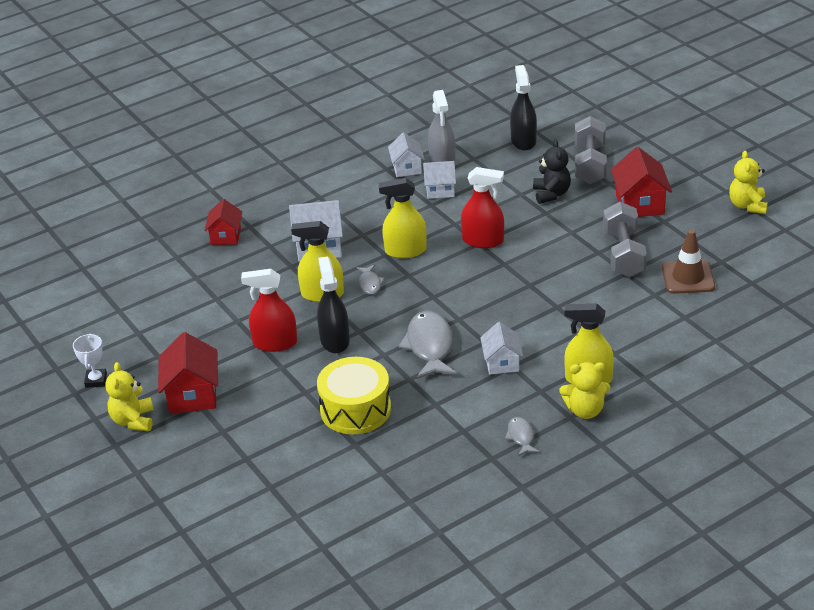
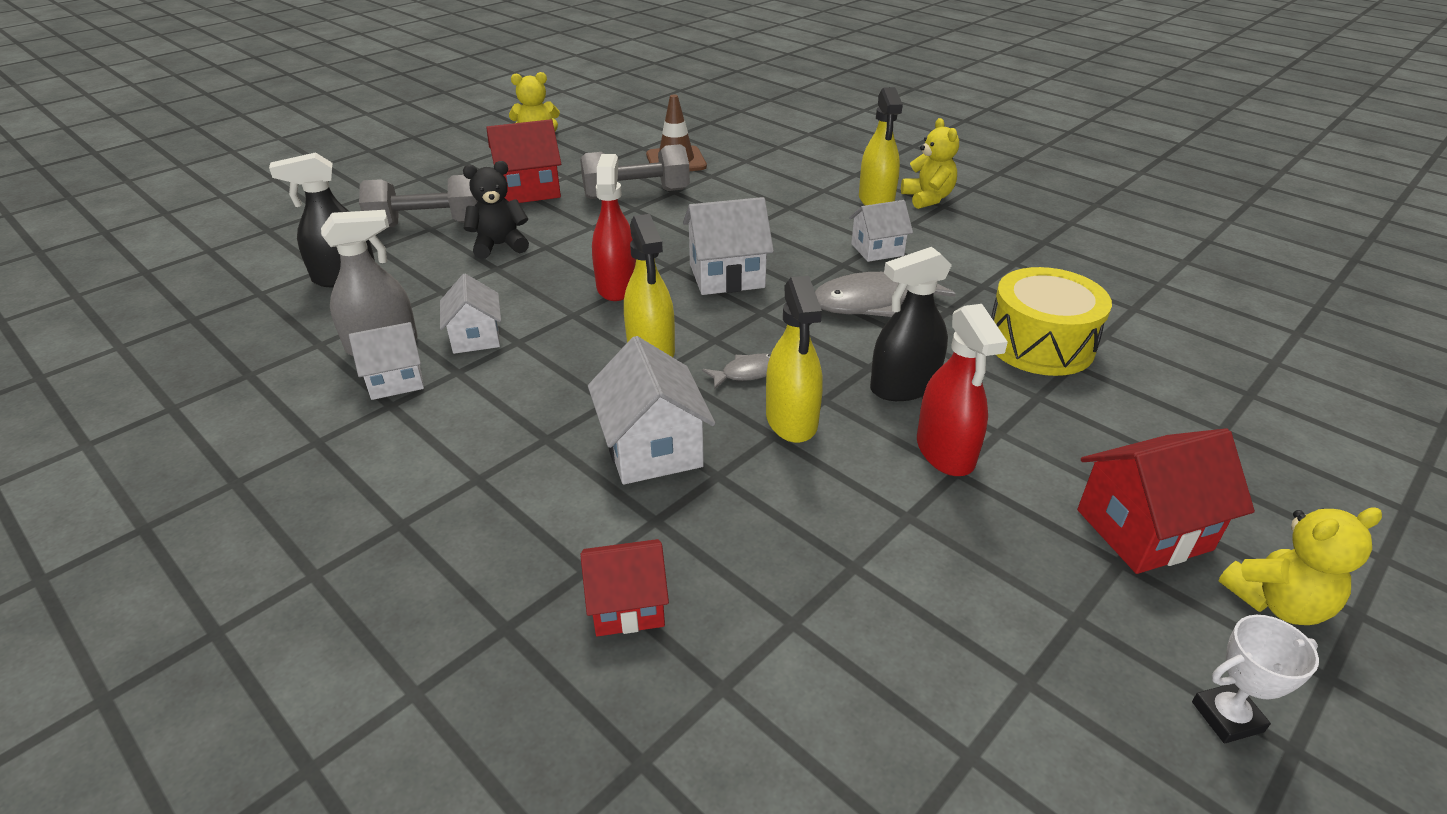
camera: 105 degrees left, 0 degrees up
grey fish [505,417,540,456] -> none
none -> white house [683,197,774,295]

